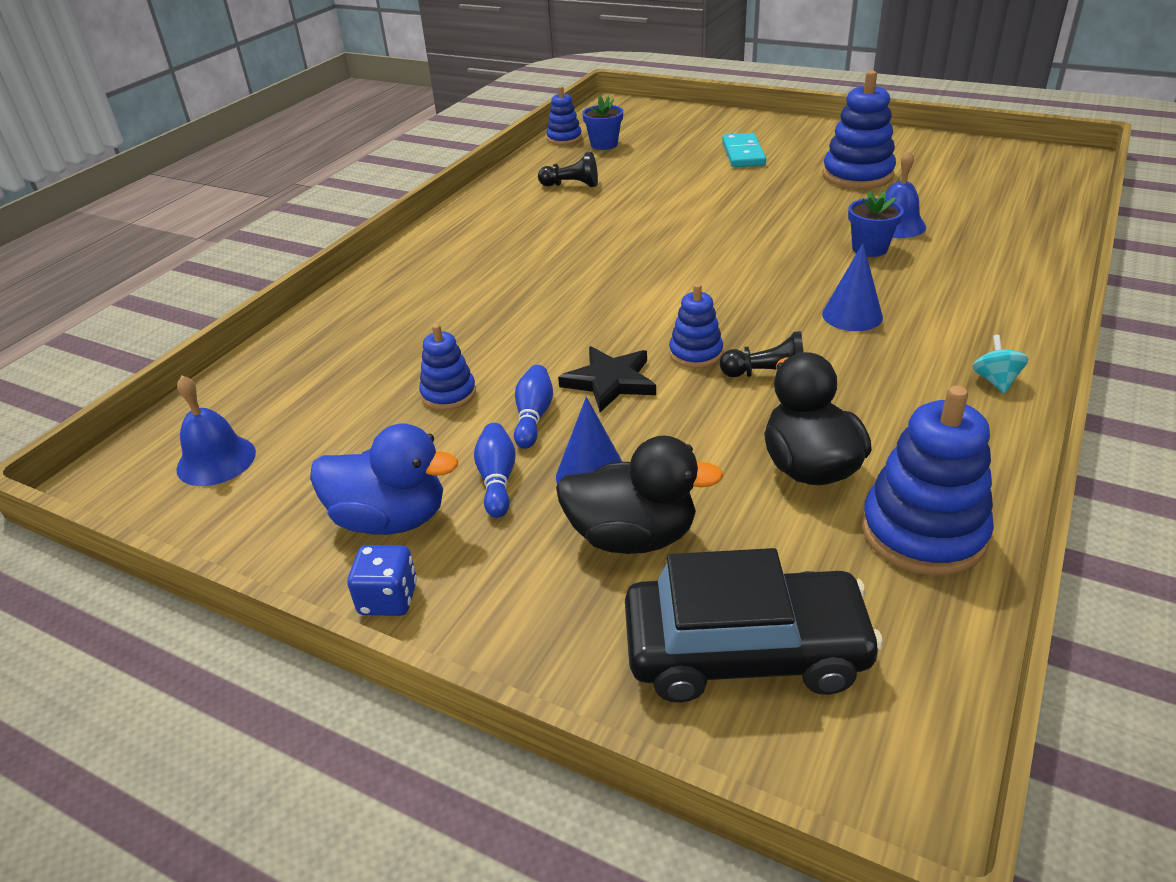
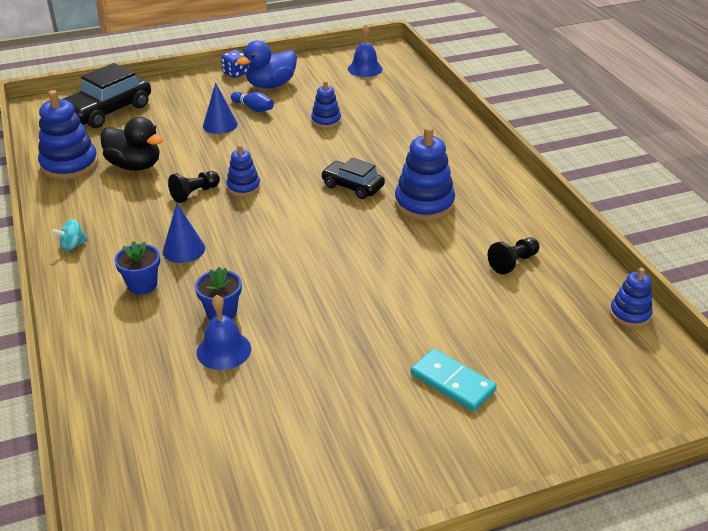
camera: 130 degrees right, 0 degrees up
blue bowling pin [514,365,553,449] -> none
black duck [556,436,723,554] -> none
black star [558,346,656,412] -> none
blue flower pot [582,96,623,150] -> blue flower pot moved to [114,241,160,295]
blue stacking toy [822,70,896,189] -> blue stacking toy moved to [395,127,455,221]
turquoise spinning top [973,335,1029,394] -> turquoise spinning top turned 105 degrees clockwise [52,219,88,251]
none -> black car [321,157,385,199]

